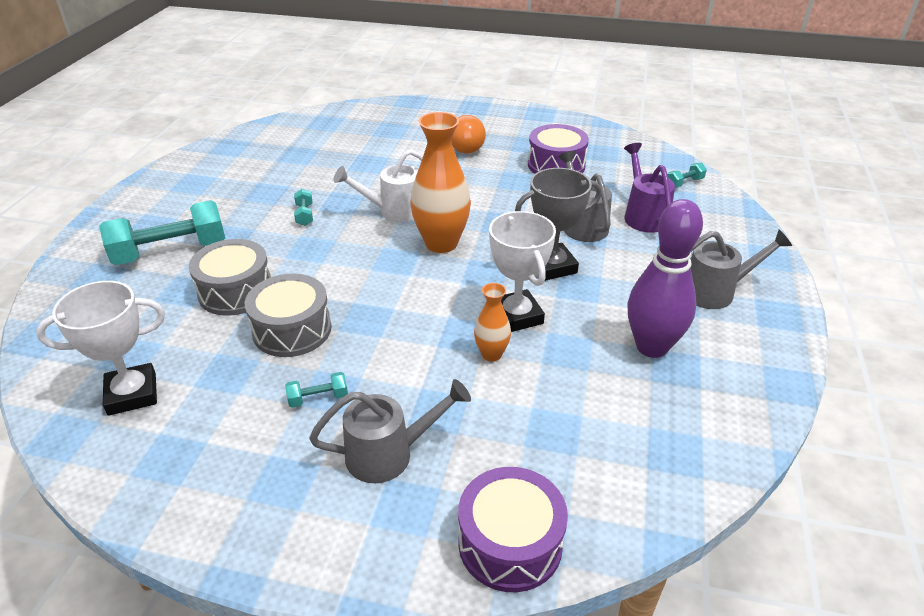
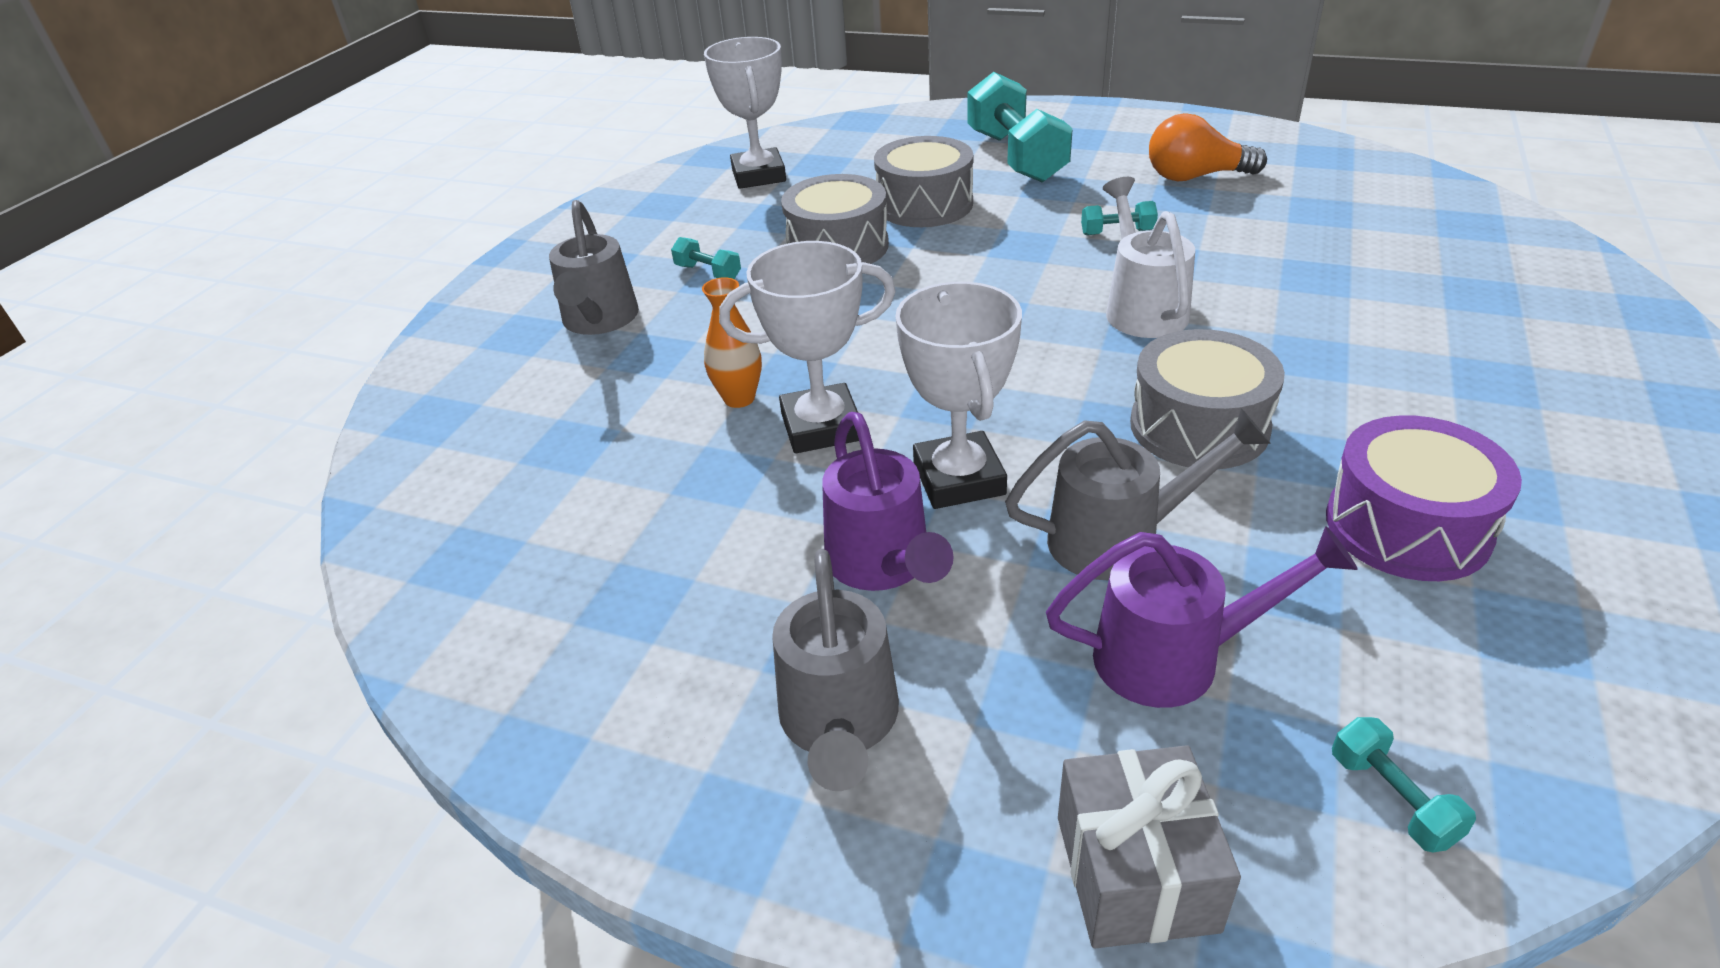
camera: 100 degrees right, 0 degrees up
turquoise dumbbell [285,372,348,408] -> turquoise dumbbell turned 45 degrees counterclockwise [671,237,741,279]
orange vase [410,112,471,253] -> none
orange light bulb [451,115,486,154] -> orange light bulb moved to [1149,113,1267,181]
purple drum [458,467,568,592] -> none
grey trophy [515,168,602,281] -> white trophy [895,282,1022,509]
purple bowling pin [628,199,703,358] -> none
none -> purple watering can [822,412,954,591]
none -> grey gift [1058,745,1241,949]
none -> grey drum [1130,329,1285,469]

